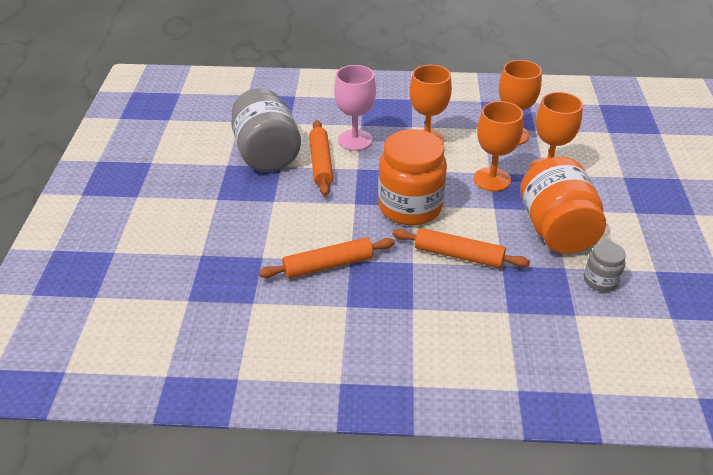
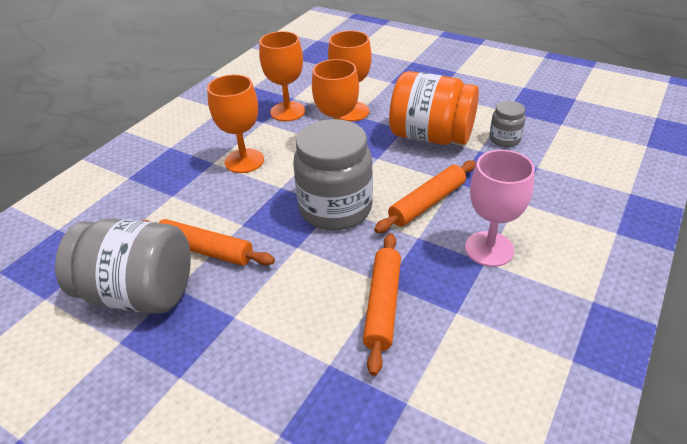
camera: 60 degrees left, 0 degrees up
pink goblet [334,65,376,151] -> pink goblet moved to [465,150,535,267]
orange jar [378,129,447,225] -> grey jar [293,119,373,230]

